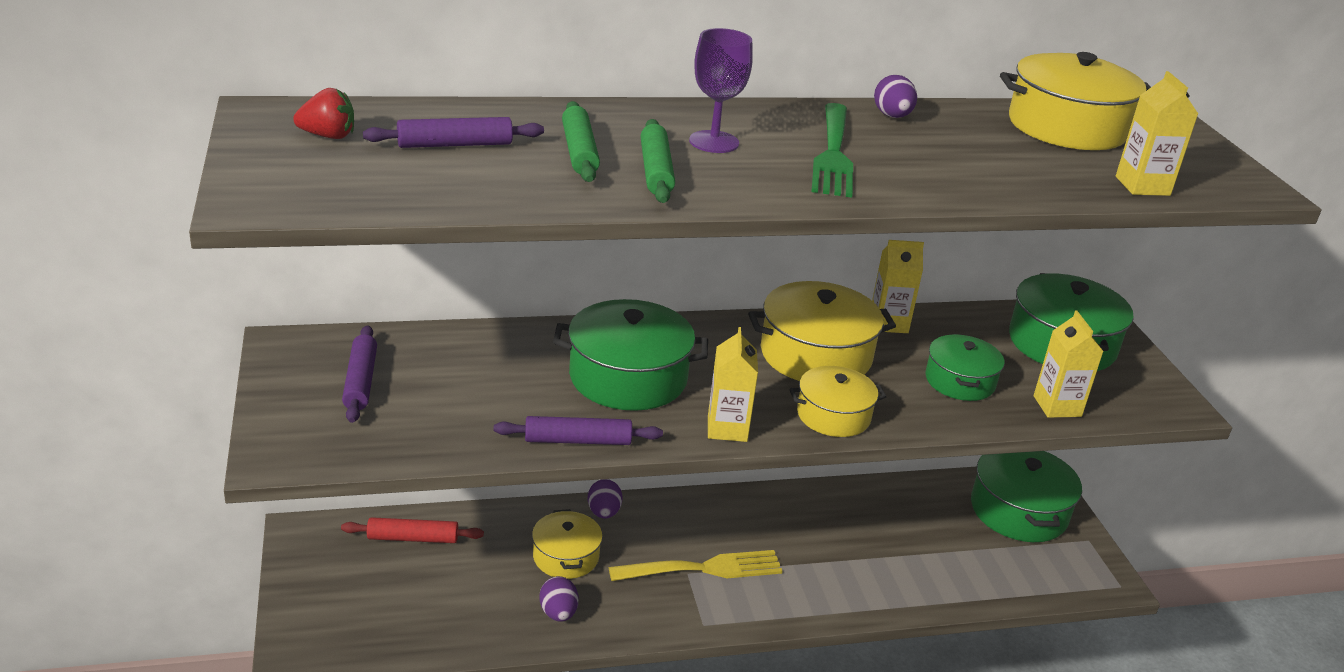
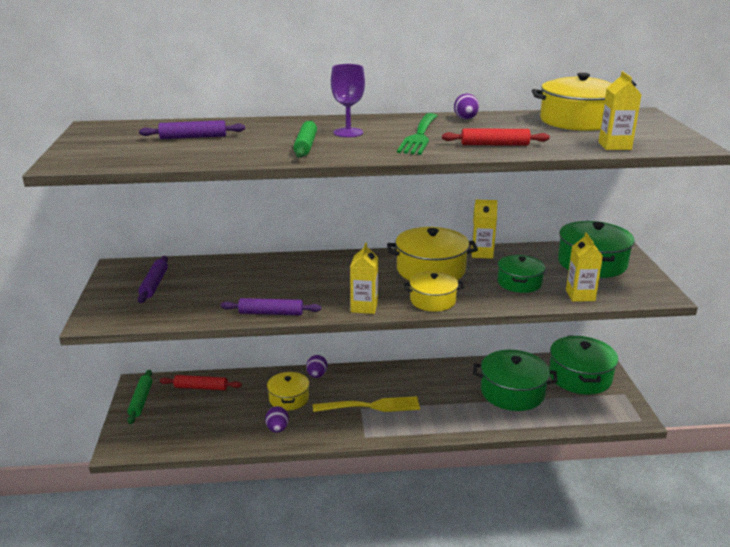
camera: 10 degrees right, 5 degrees down
red strawberry [293,88,354,139] -> none
green pot [553,299,708,411] -> green pot moved to [473,350,558,411]
green rolling pin [562,101,600,182] -> green rolling pin moved to [127,370,152,424]
none -> red rolling pin [442,128,550,146]

